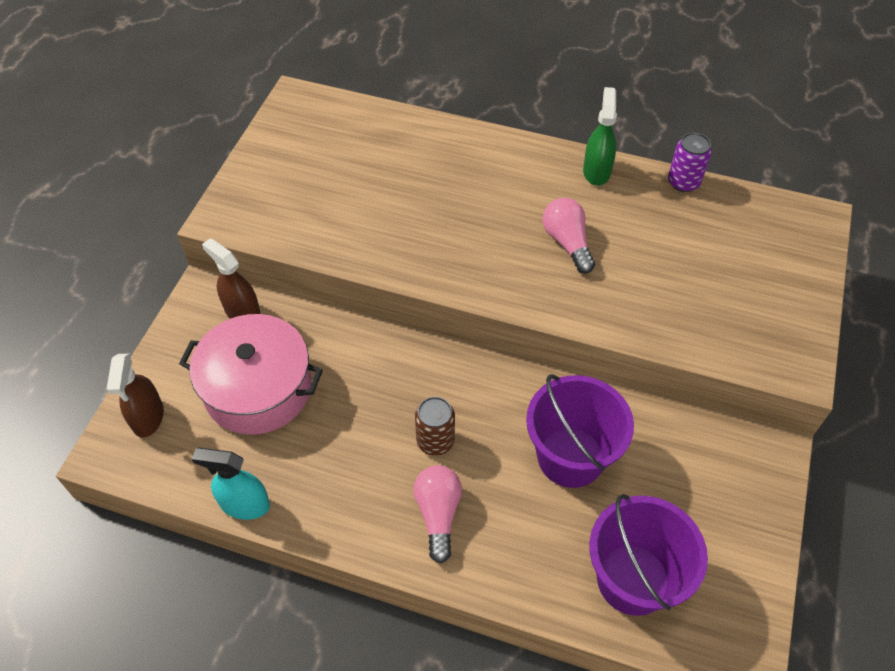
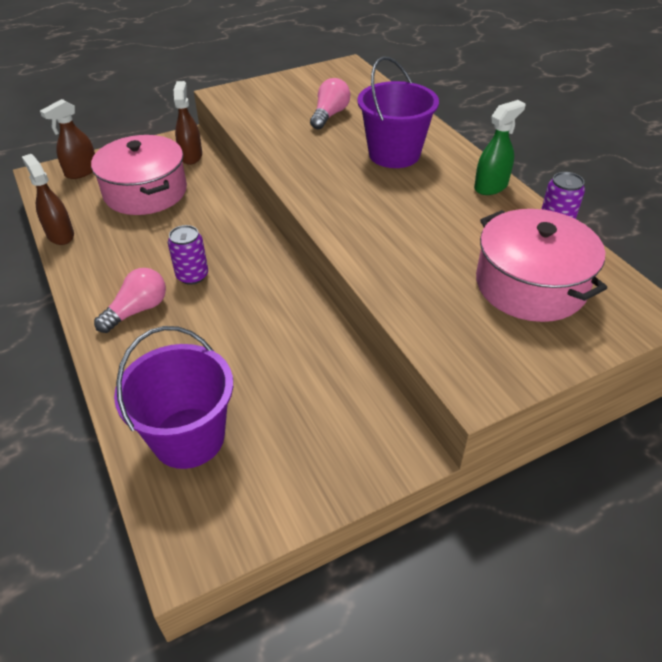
camera: 45 degrees right, 10 degrees down
turquoise spray bottle [192,448,270,520] -> brown spray bottle [22,154,74,245]
brown can [415,397,455,456] -> purple can [168,225,208,285]
purple bucket [526,374,634,488] -> purple bucket moved to [357,57,439,168]
pink light bulb [543,198,595,274] -> pink light bulb moved to [310,78,350,129]
none -> pink pot [476,209,607,322]

